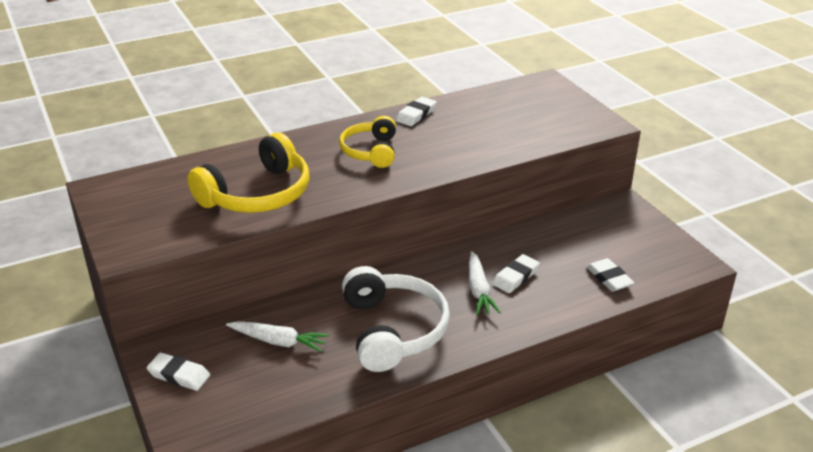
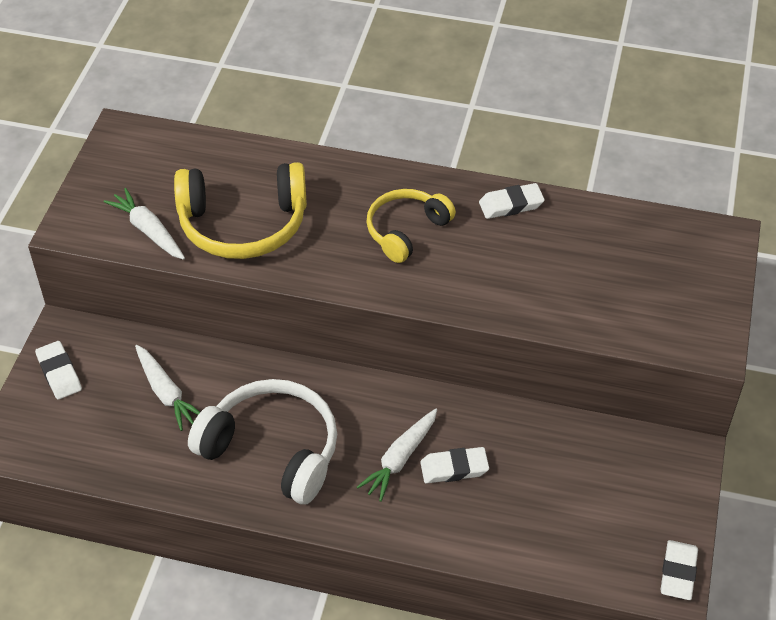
camera: 40 degrees right, 15 degrees up
white headphones [342,266,450,372] -> white headphones turned 90 degrees counterclockwise [188,379,337,505]
white eraser [586,258,634,292] -> white eraser moved to [661,540,698,600]
none -> white carrot [104,188,185,260]

